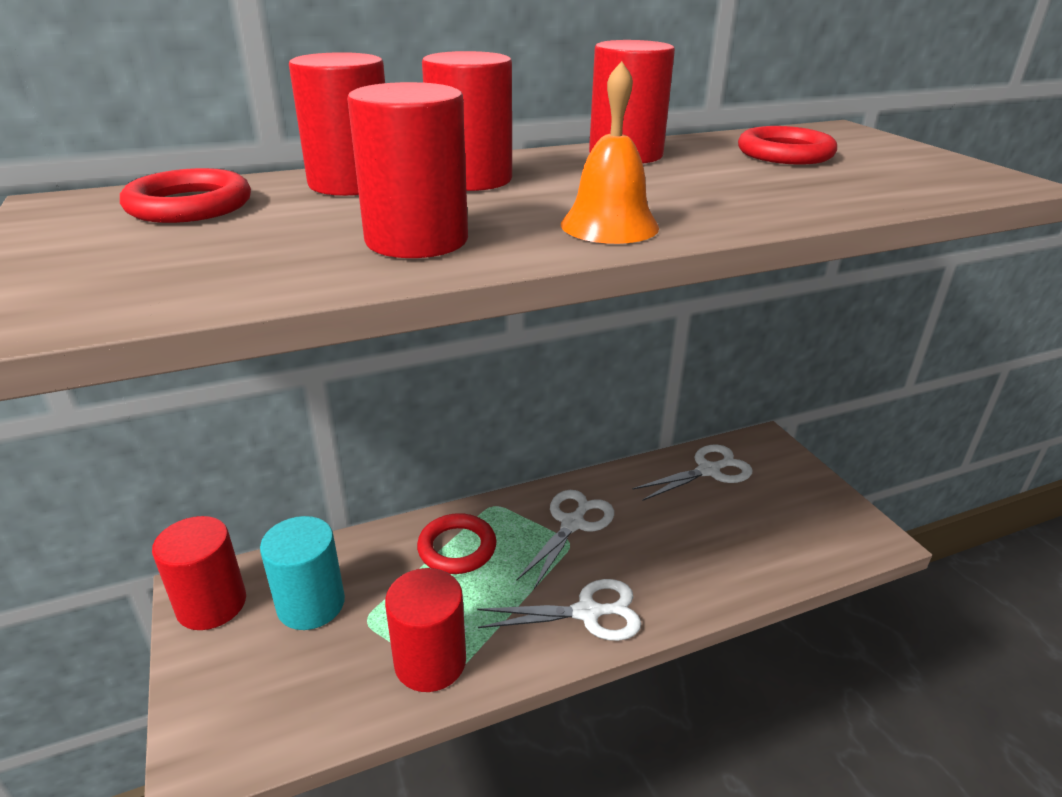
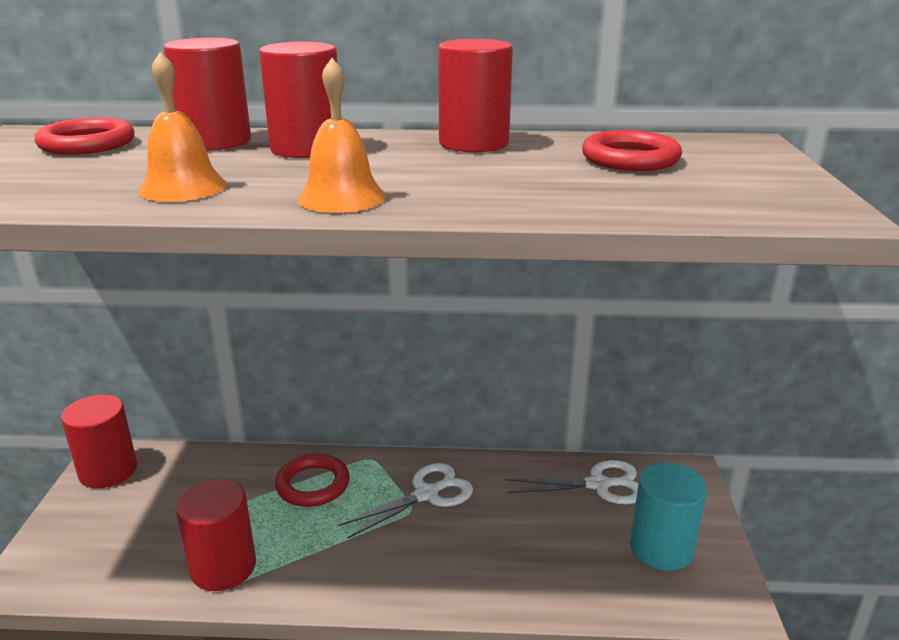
camera: 25 degrees right, 5 degrees down
turquoise cylinder [260,516,345,630] -> turquoise cylinder moved to [630,462,707,571]
red cylinder [347,82,468,258] -> orange bell [138,52,227,202]
white scissors [477,579,641,641] -> none

